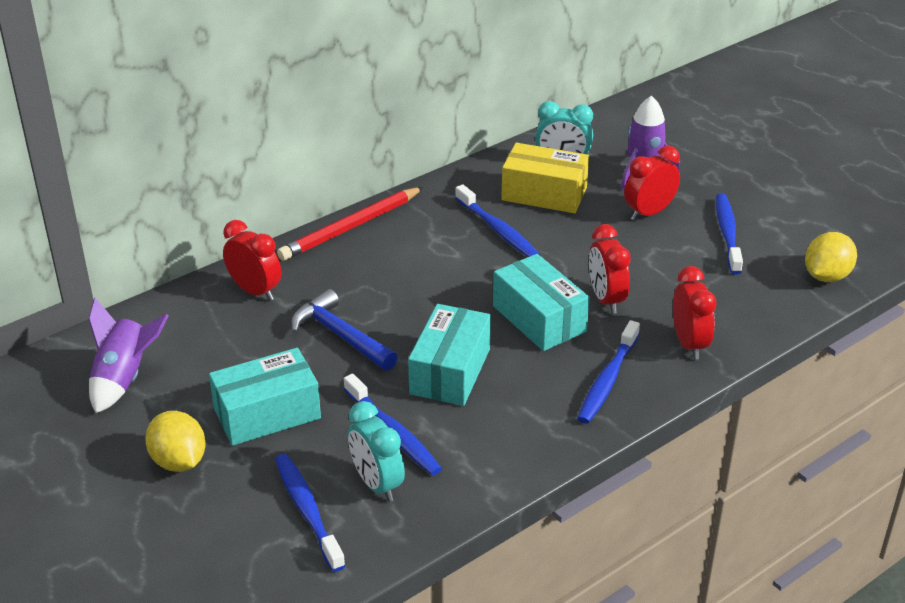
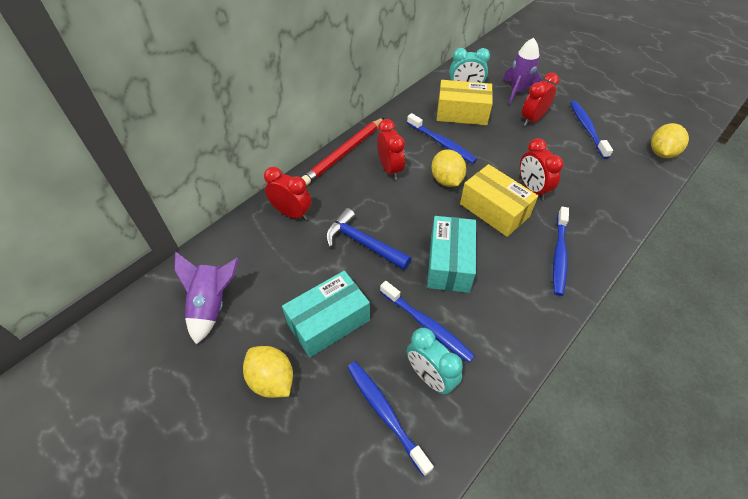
camera: 10 degrees left, 15 degrees up
turquoise box [493,254,590,351] -> yellow box [460,164,538,237]
red clock [673,266,716,360] -> red clock moved to [377,119,405,180]
none -> yellow lemon [431,150,466,187]

